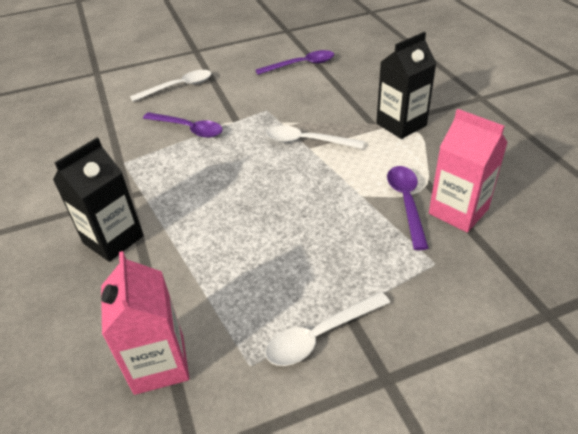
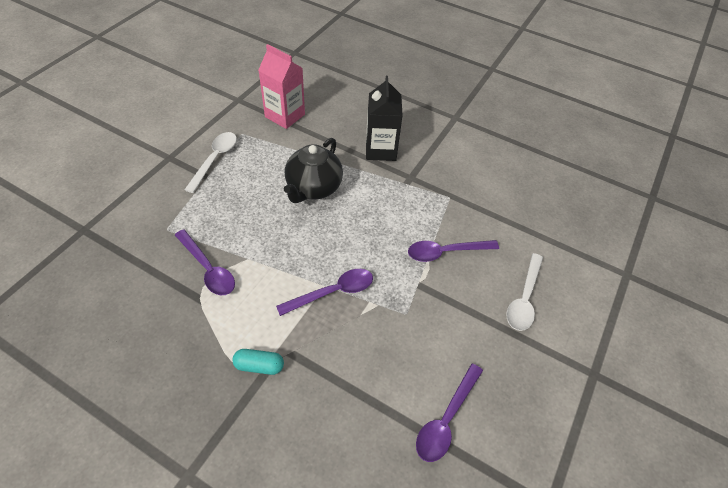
camera: 135 degrees right, 10 degrees up
white spoon [266,125,364,149] -> purple spoon [276,269,373,316]
black carton [376,32,437,139] -> turquoise capsule [232,349,284,375]
pink carton [429,109,508,232] -> none
none -> black teapot [284,138,343,203]

